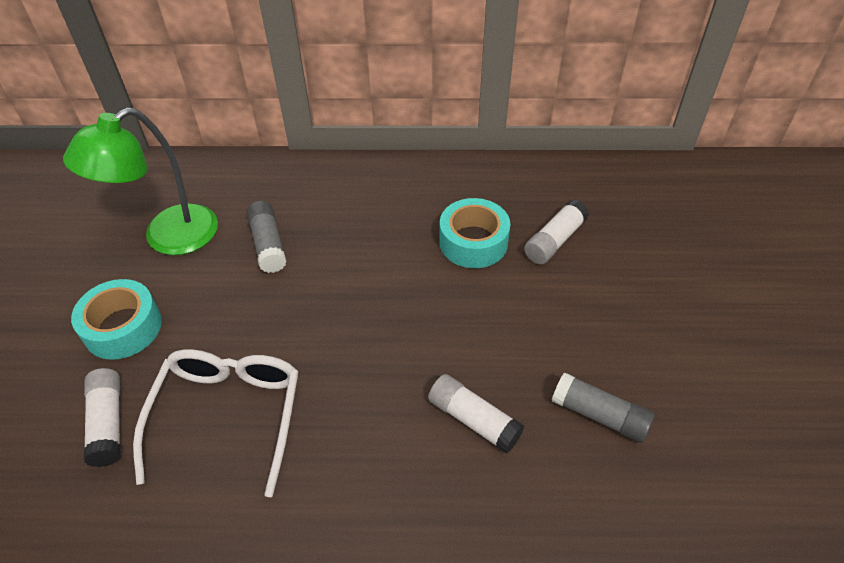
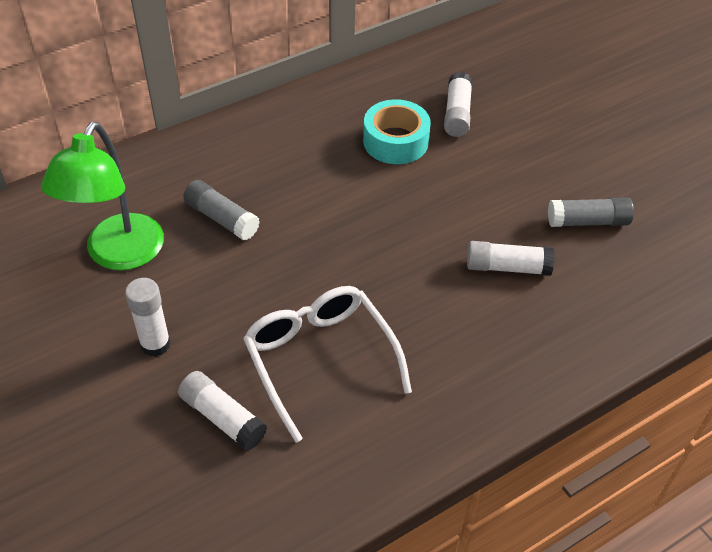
camera: 35 degrees left, 0 degrees up
turquoise tape [71,279,162,360] -> white glue stick [125,278,171,357]

